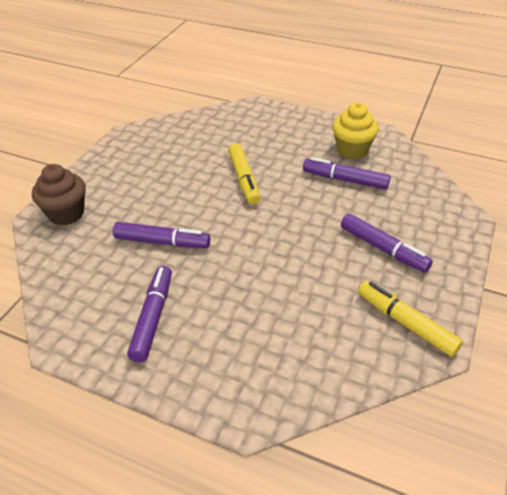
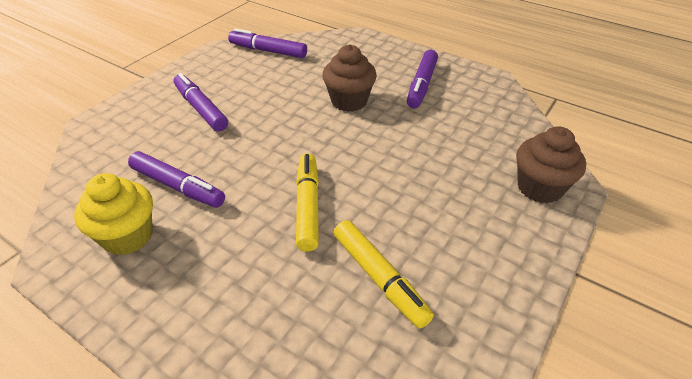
camera: 170 degrees left, 0 degrees up
purple marker [113,222,210,248] -> purple marker moved to [228,28,307,58]
yellow marker [358,281,463,357] -> yellow marker moved to [334,220,434,328]
none -> brown cupcake [322,45,377,112]

